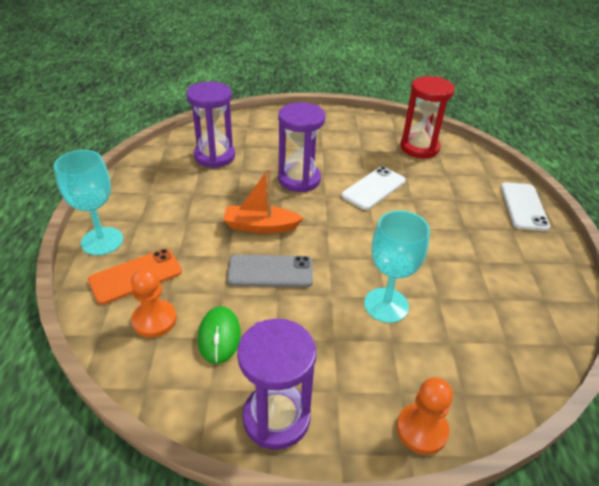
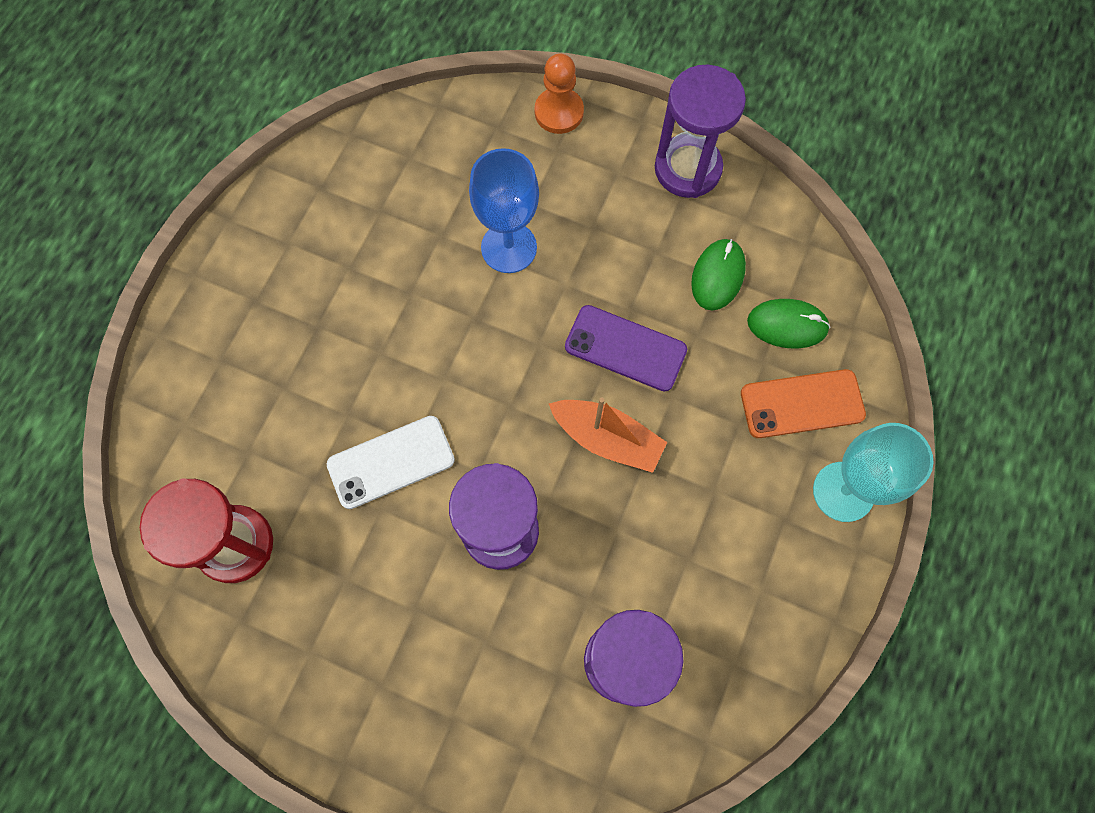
camera: 155 degrees left, 30 degrees up
orange pawn [131,268,177,338] -> green mouse [747,299,830,349]
grey phone [227,255,313,287] -> purple phone [565,305,687,392]
turquoise goblet [364,210,430,323] -> blue goblet [469,148,539,273]
white phone [501,182,550,231] -> none

